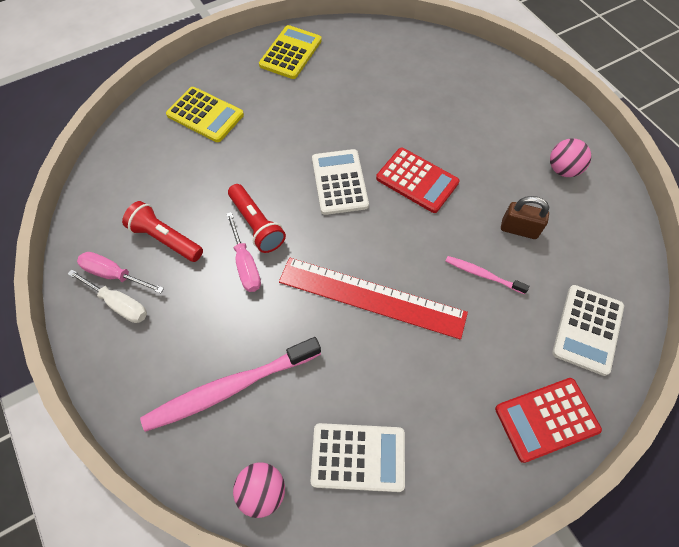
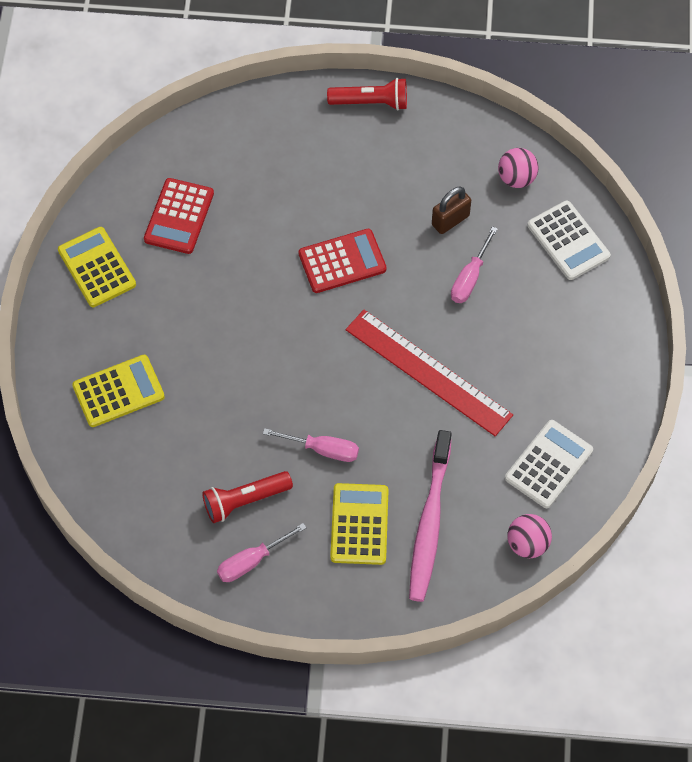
camera: 55 degrees left, 0 degrees up
white screwdriver [68,269,147,323] -> none
red flashlight [228,184,286,253] -> red flashlight moved to [327,78,407,110]
red ruler [279,258,468,340] -> red ruler turned 75 degrees clockwise [346,310,513,436]
white calculator [312,149,369,215] -> none
pink toothbrush [446,256,529,294] -> pink screwdriver [451,226,498,303]
red calculator [495,378,602,463] -> red calculator moved to [144,178,214,254]
pink ball [550,138,591,177] -> pink ball moved to [498,148,538,188]
none -> yellow calculator [330,483,389,565]

